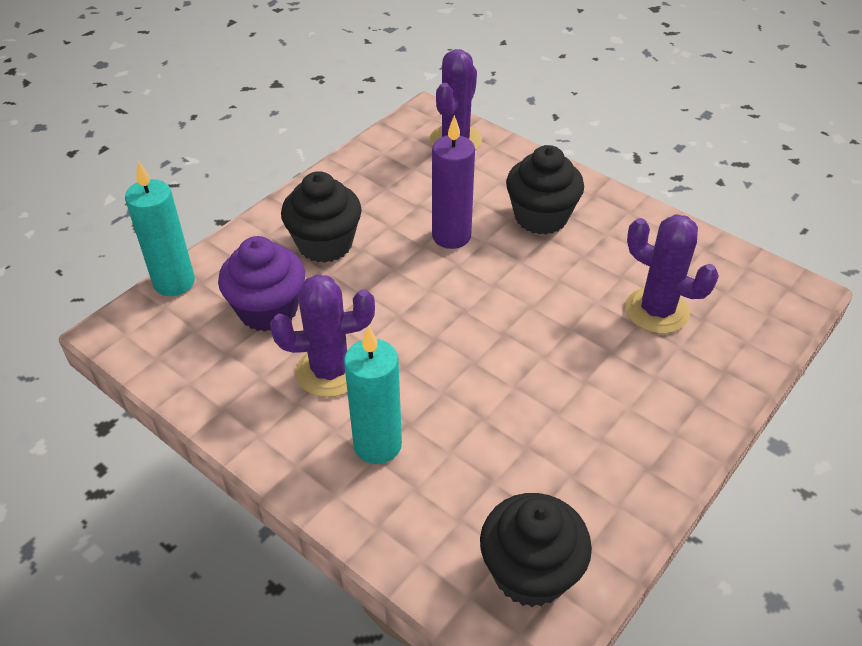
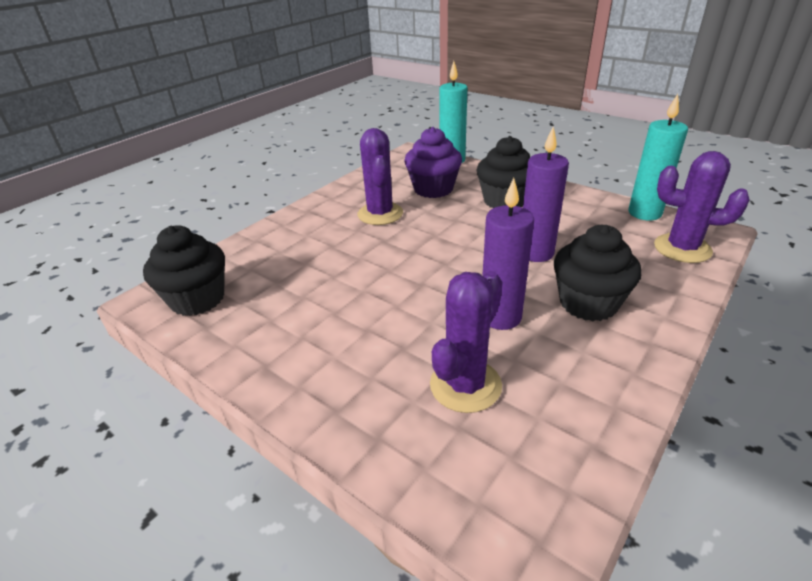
camera: 90 degrees right, 10 degrees down
turquoise candle [344,326,402,464] -> turquoise candle moved to [628,94,688,220]
none -> purple candle [482,178,534,330]

